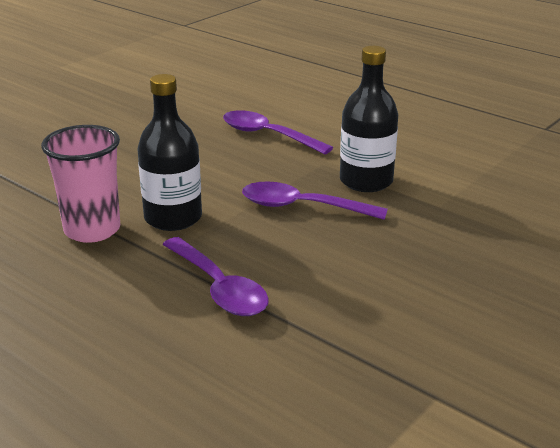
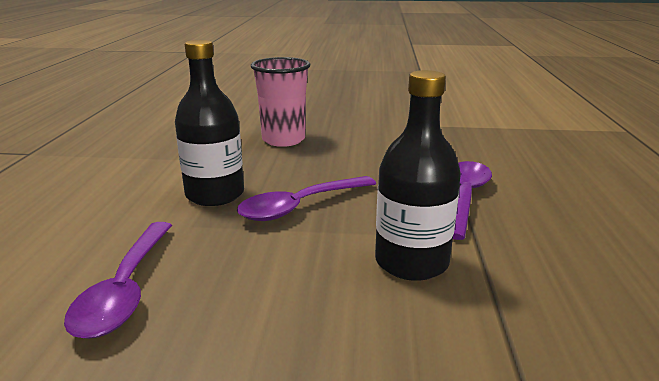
camera: 125 degrees left, 5 degrees down
pink cup [41,125,120,243] -> pink cup moved to [251,57,310,147]
purple spoon [242,181,388,220] -> purple spoon turned 75 degrees clockwise [237,176,376,221]

